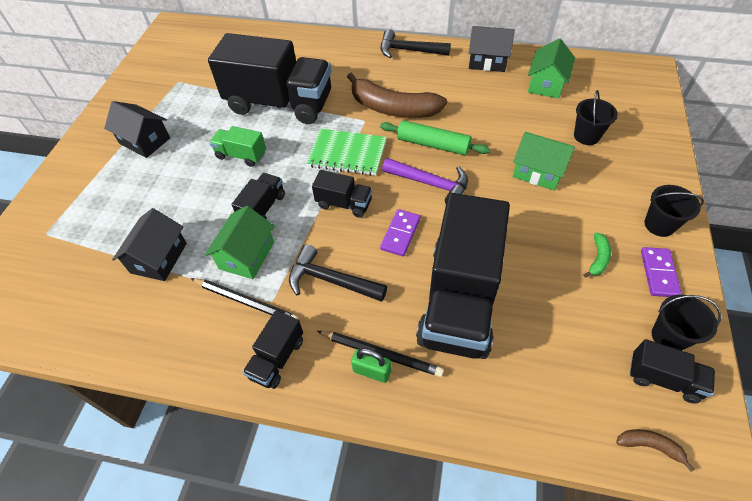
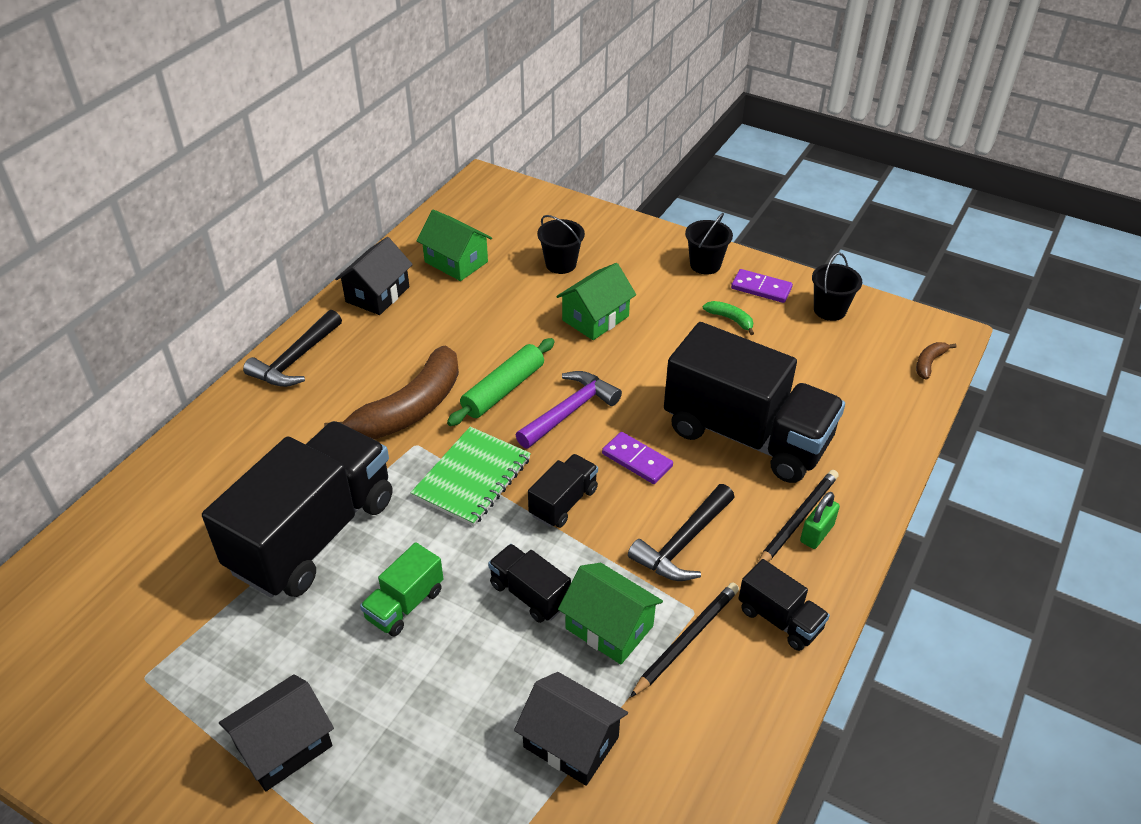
camera: 75 degrees left, 10 degrees down
black truck [630,339,715,404] -> none

